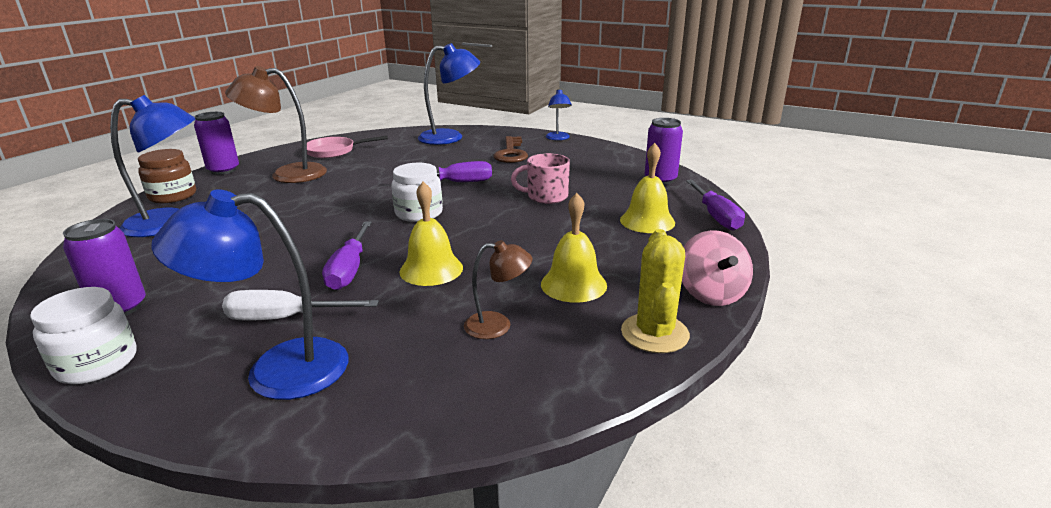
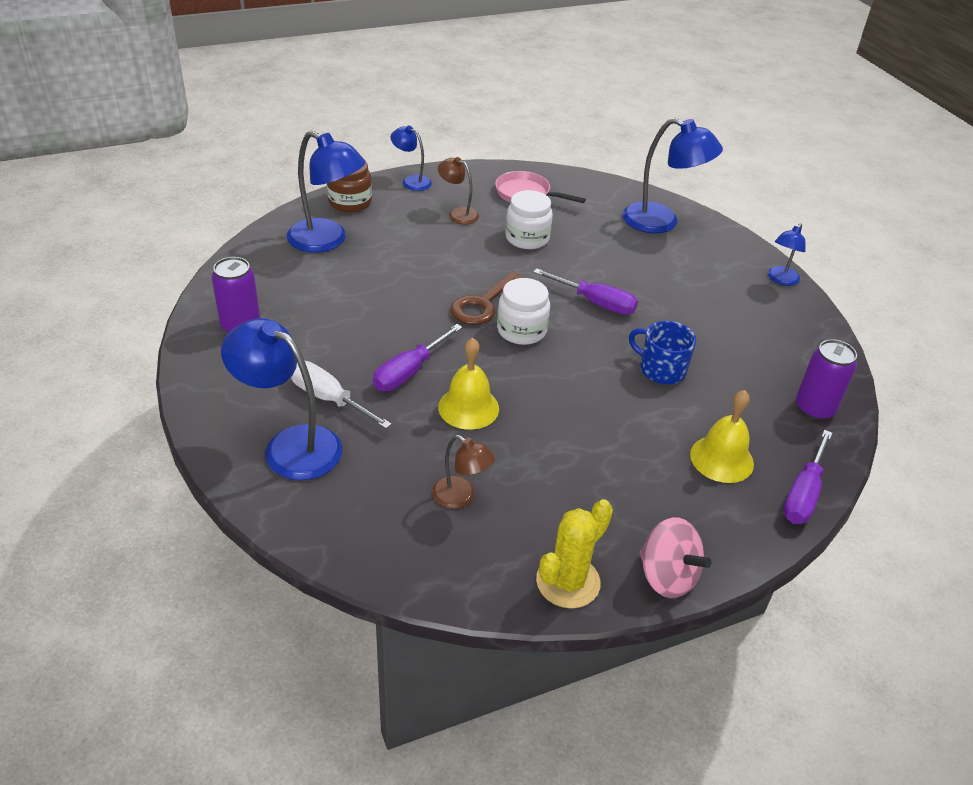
camera: 35 degrees right, 15 degrees up
white jar [30,287,137,384] -> white jar moved to [505,190,553,249]
purple can [194,112,239,175] -> blue lamp [391,126,432,191]
brown lamp [225,66,327,183] -> brown lamp [438,157,479,224], size x0.54
brown key [494,136,528,163] -> brown key moved to [450,271,524,325]
pink mug [511,153,570,204] -> blue mug [629,321,696,384]
yellow bell [541,193,607,303] -> none
pink spinning top [682,230,753,306] -> pink spinning top turned 75 degrees counterclockwise [640,517,711,598]

